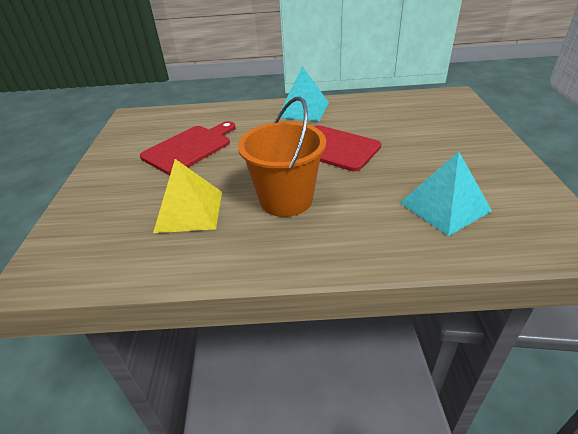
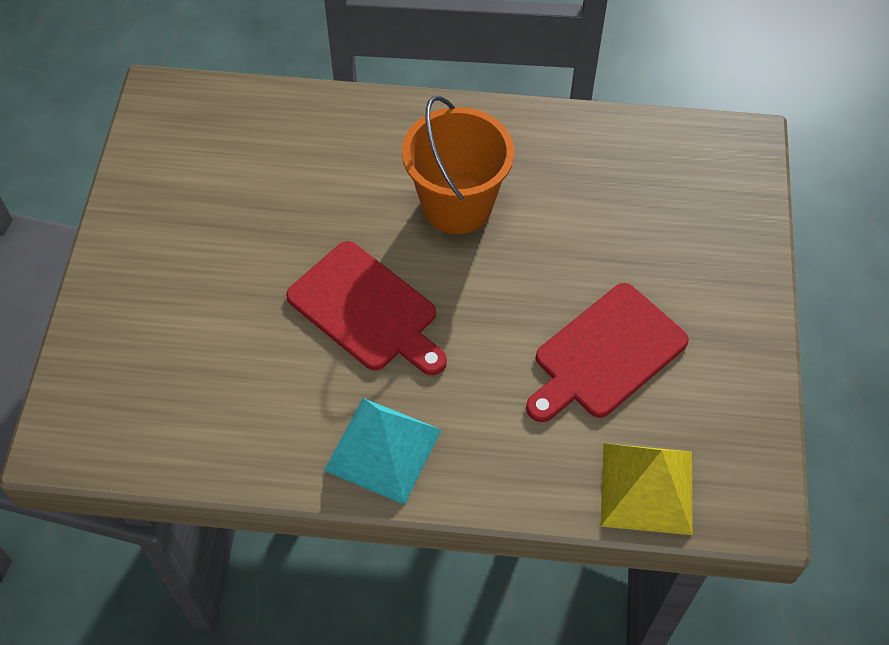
camera: 175 degrees left, 20 degrees up
yellow pyramid [153,159,222,233] -> yellow pyramid moved to [601,443,692,535]
turquoise pyramid [400,151,492,236] -> none

